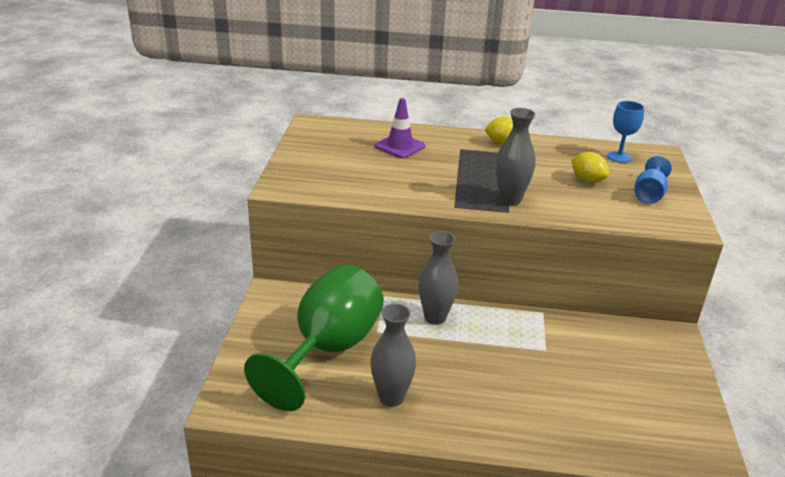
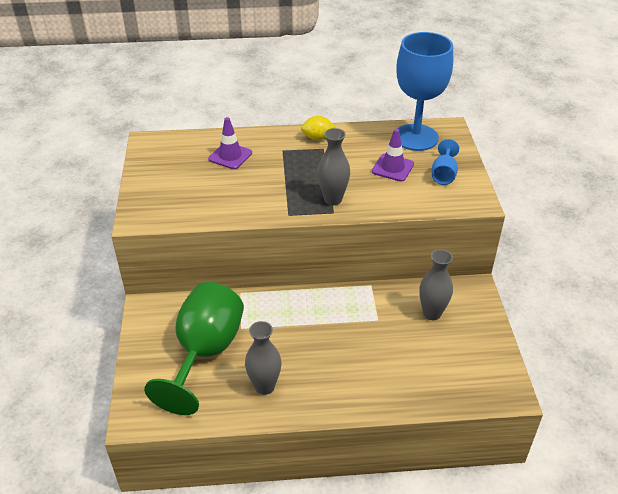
camera: 10 degrees left, 10 degrees up
grey vase [418,231,458,325] -> grey vase moved to [419,249,453,320]
yellow lemon [572,152,609,183] -> purple traffic cone [372,129,414,181]
blue goblet [607,101,644,163] -> blue goblet [396,32,453,151], size x2.19

